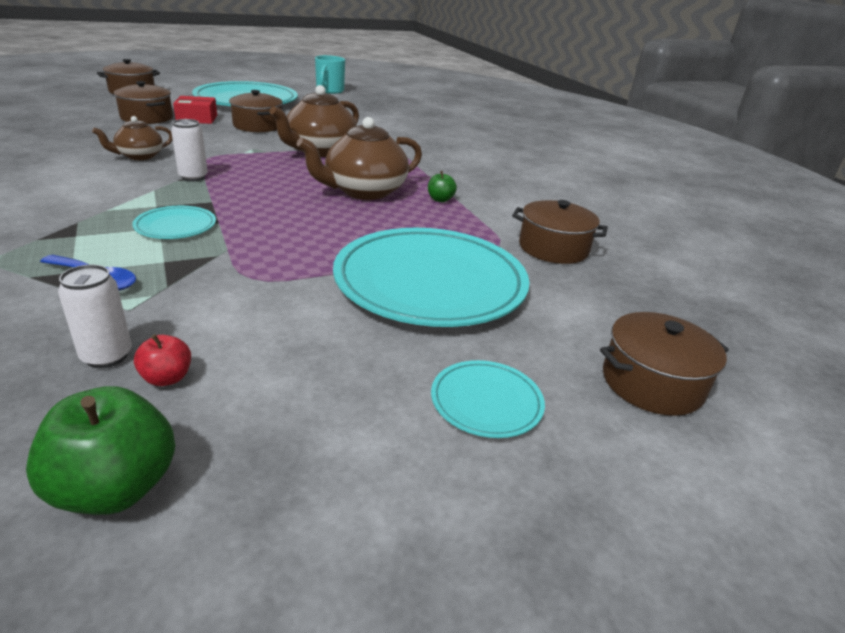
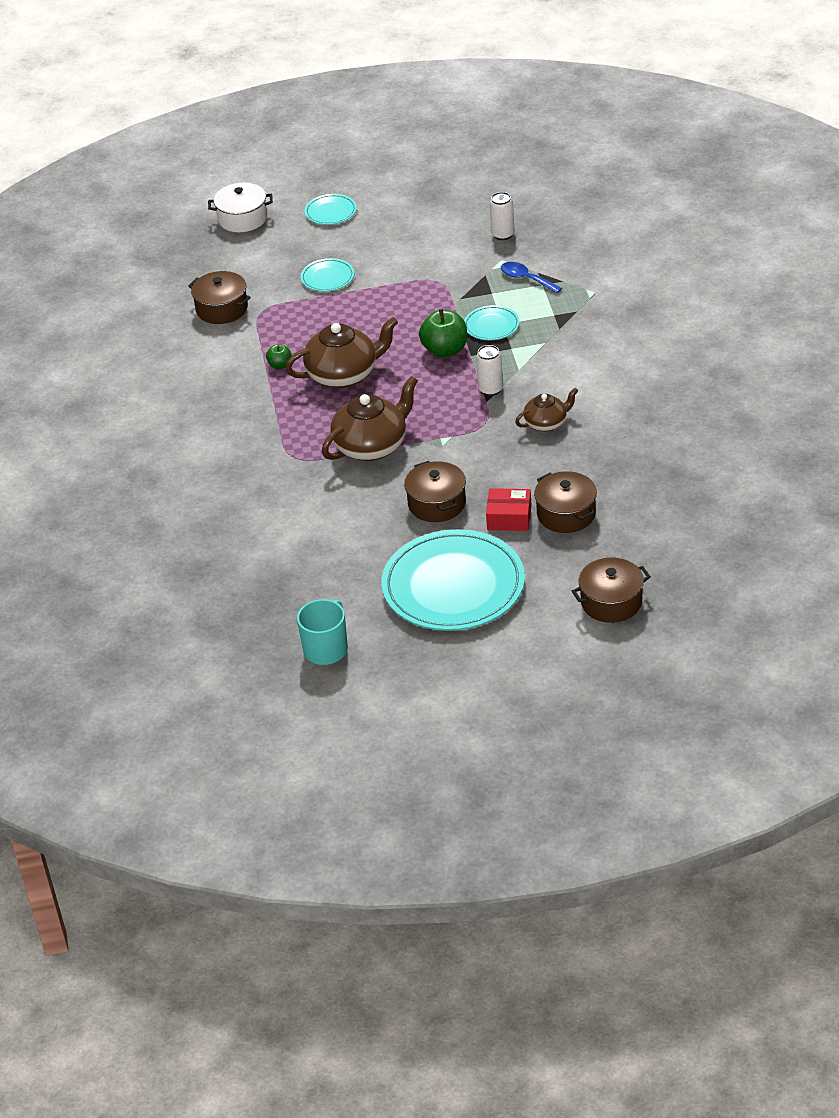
camera: 160 degrees left, 10 degrees up
green apple [26,386,175,515] -> green apple moved to [419,308,467,357]
red apple [134,334,191,386] -> none
turquoise plate [333,228,529,327] -> turquoise plate [301,258,354,291], size x0.44
brown pot [600,312,729,416] -> white pot [208,183,273,232]

